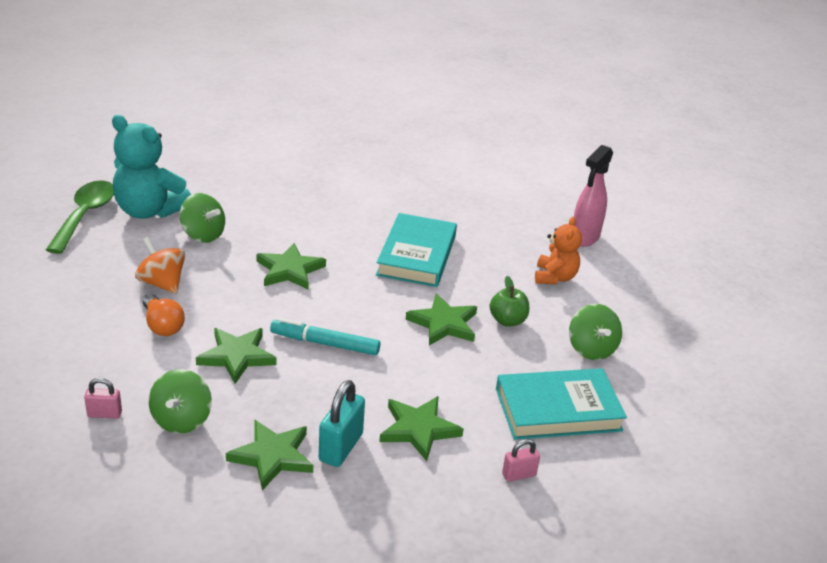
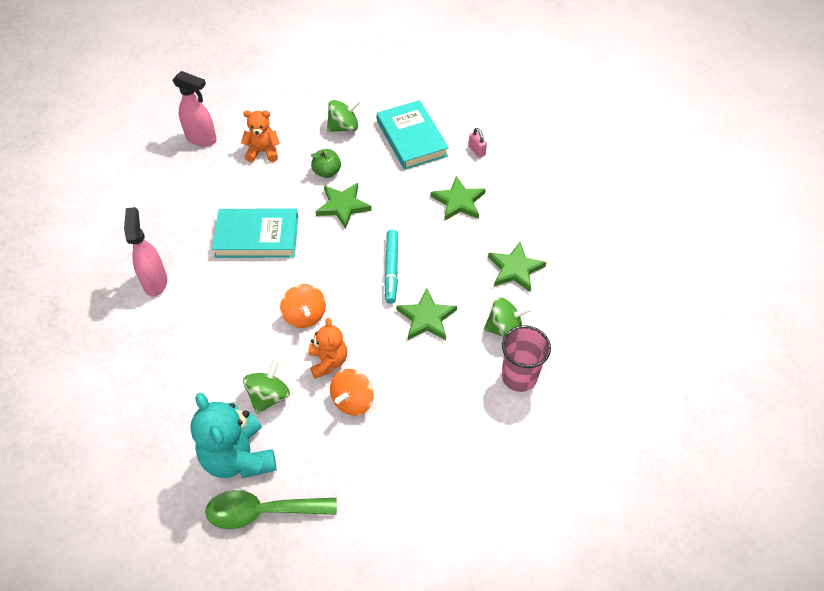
camera: 100 degrees left, 20 degrees up
pink padlock [84,378,122,419] -> pink cup [502,325,551,392]
turquoise teddy bear [112,115,191,219] -> turquoise teddy bear turned 135 degrees clockwise [190,393,277,478]
orange light bulb [143,294,185,336] -> none
green star [256,243,326,289] -> orange spinning top [280,284,326,328]
turquoise padlock [319,380,365,467] -> none
none -> pink spray bottle [124,207,167,296]
none -> orange teddy bear [308,318,347,379]

